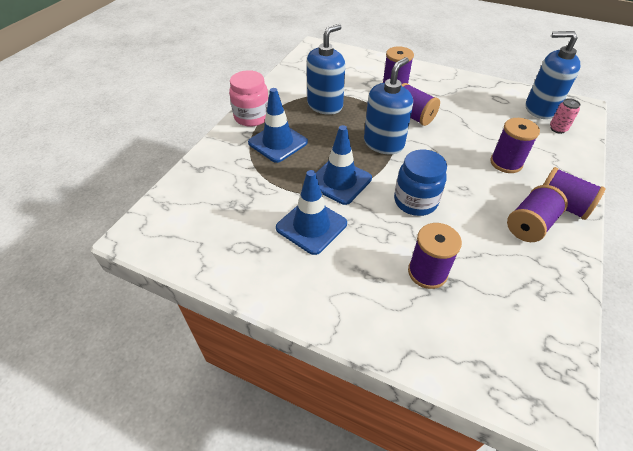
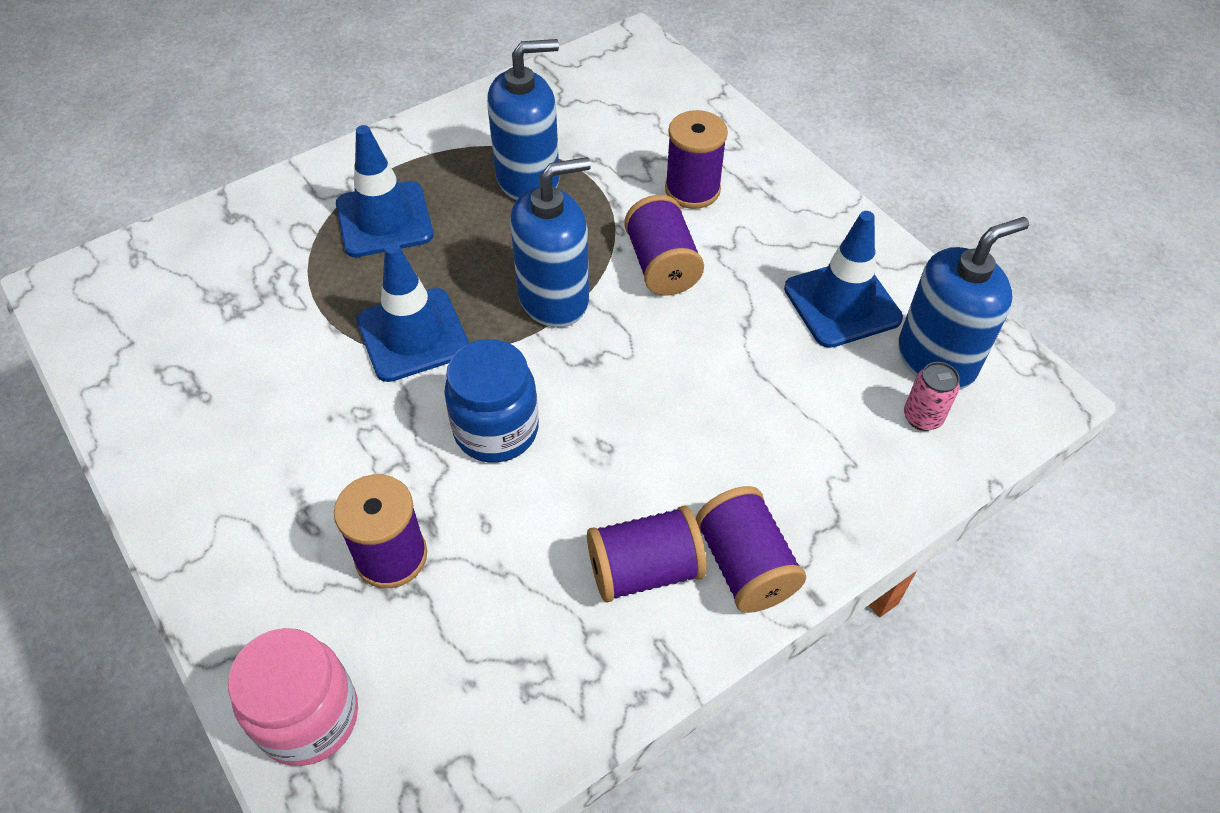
camera: 30 degrees right, 5 degrees up
pink jar [229,70,269,127] -> pink jar moved to [228,628,358,766]
blue traffic cone [276,170,347,255] -> blue traffic cone moved to [784,211,903,348]
purple spool [490,118,540,173] -> none
blue soap dispenser [526,31,580,119] -> blue soap dispenser turned 105 degrees clockwise [898,217,1029,390]

